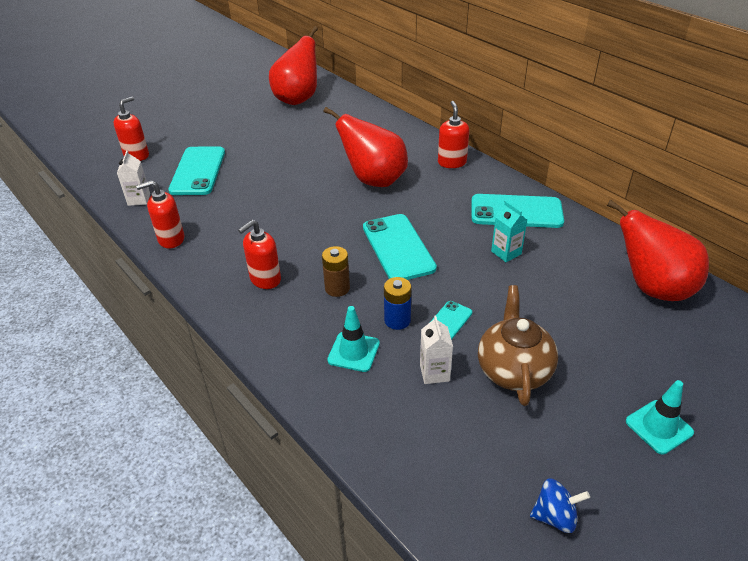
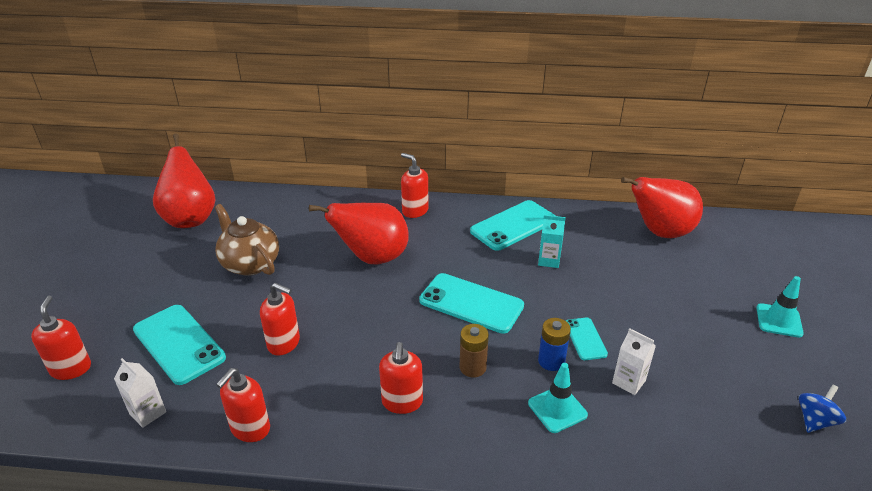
camera: 45 degrees left, 5 degrees down
brown teapot [478,285,558,406] -> brown teapot moved to [215,204,279,276]
none -> red soap dispenser [260,283,300,356]

